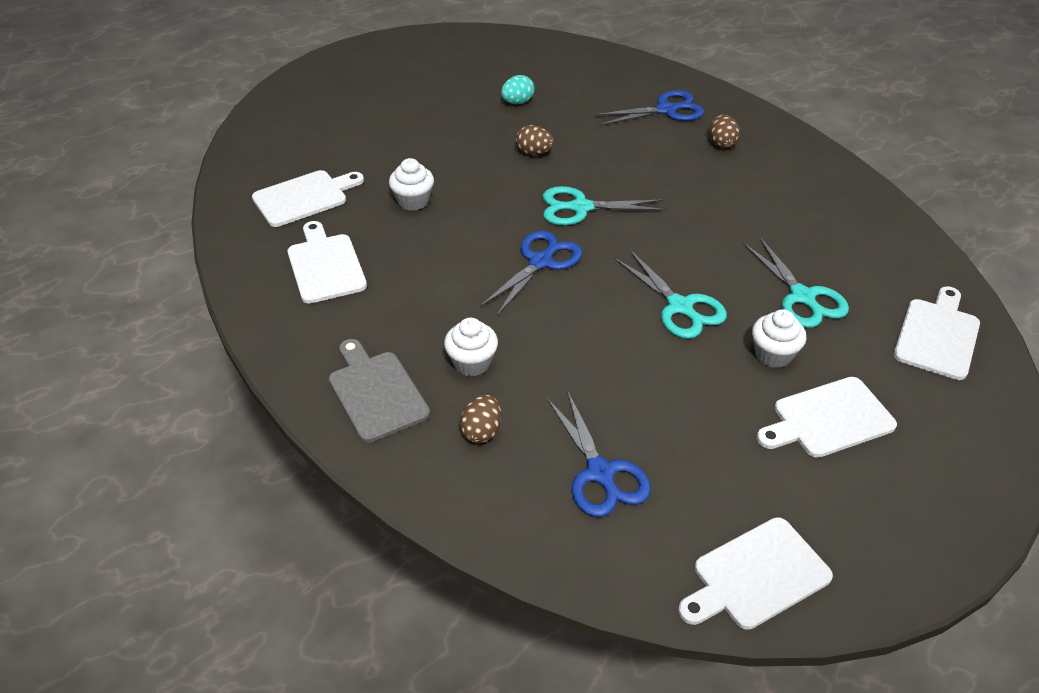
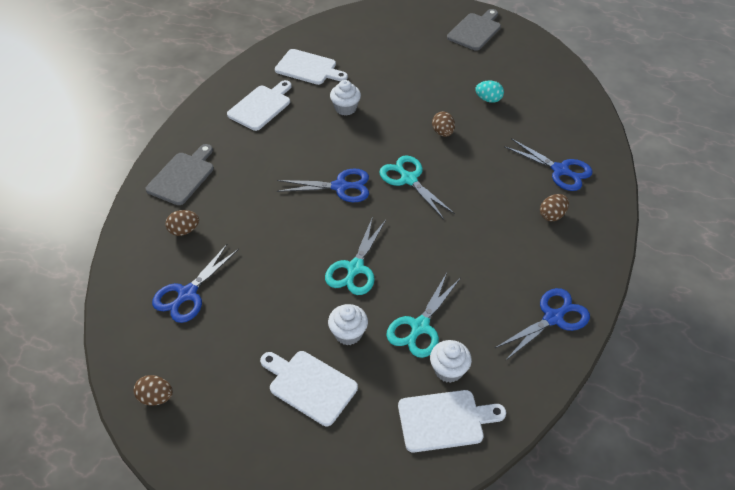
camera: 55 degrees right, 5 degrees up
white cupcake [444,318,498,376] -> white cupcake moved to [430,340,472,383]
white cutting board [678,517,833,630] -> brown egg [134,375,173,406]
none -> grey cutting board [447,9,501,51]
none -> blue scissors [494,288,590,361]

